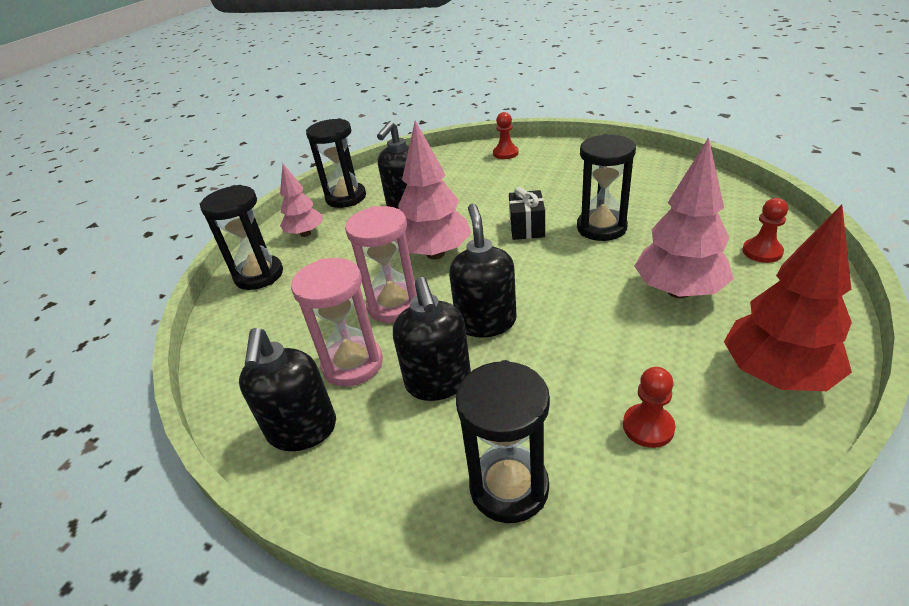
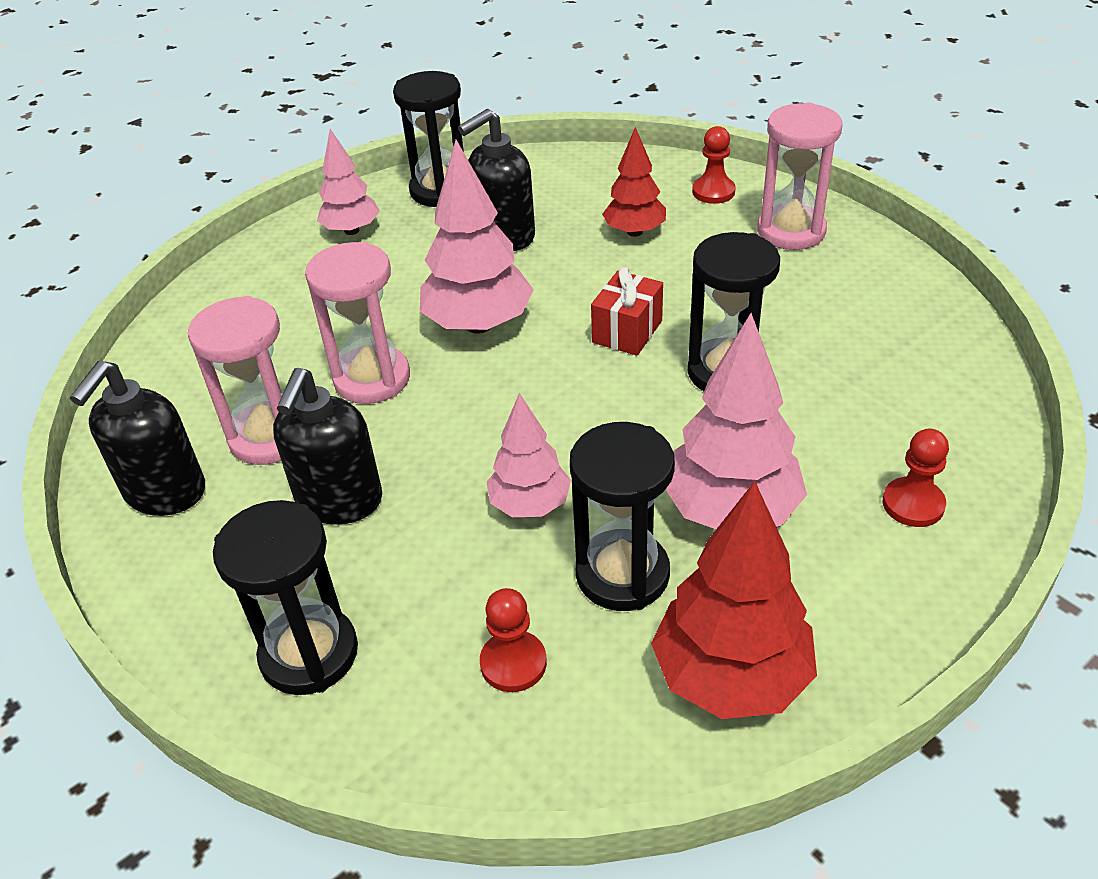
camera: 25 degrees right, 5 degrees up
black hourglass [200,185,283,290] -> black hourglass moved to [570,422,675,611]
black soap dispenser [449,204,517,338] -> none
black gift [509,187,545,240] -> red gift [591,267,663,356]
none -> pink tree [487,393,571,517]
none -> red tree [602,127,666,237]
none -> pink hourglass [757,102,842,250]

